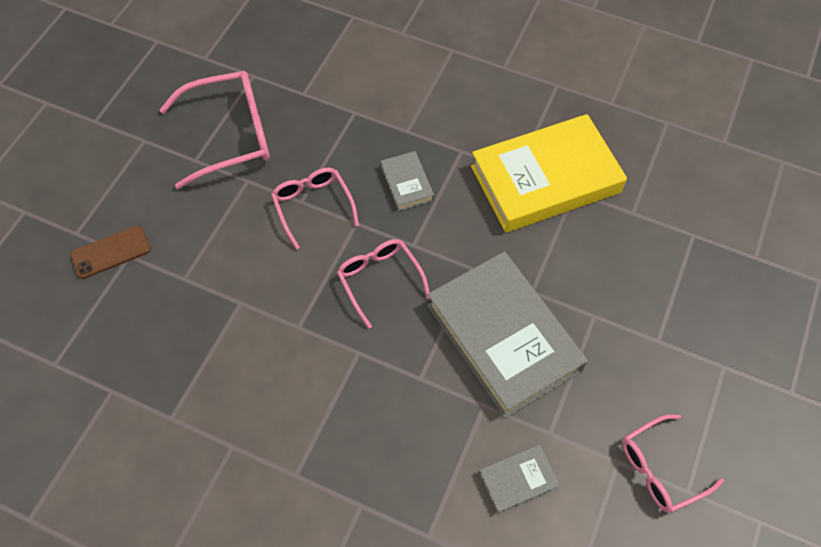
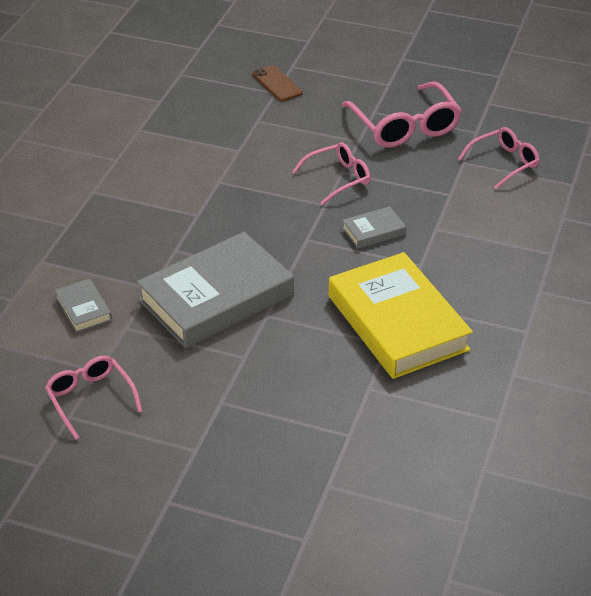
camera: 85 degrees right, 20 degrees down
pink glasses [337,239,430,329] -> pink glasses moved to [458,127,540,189]

